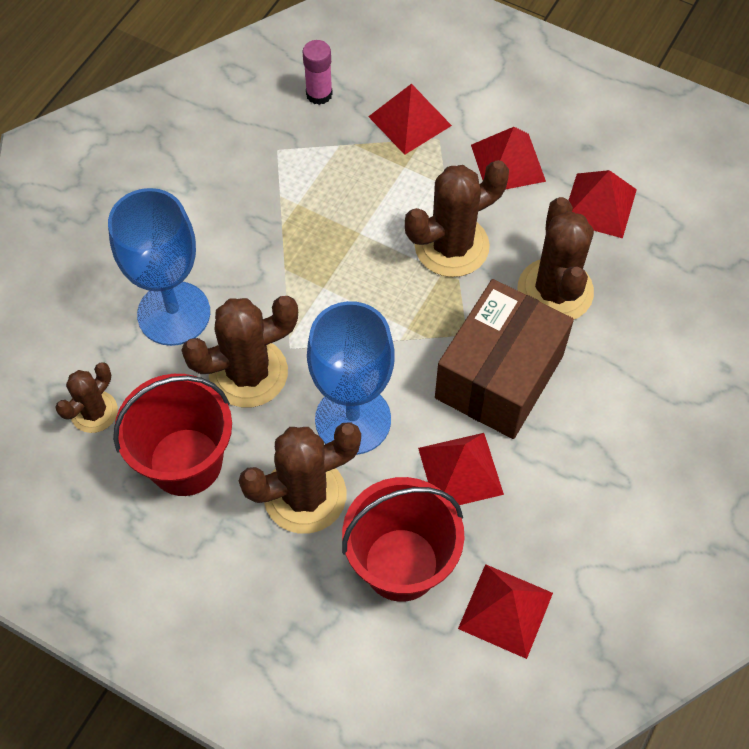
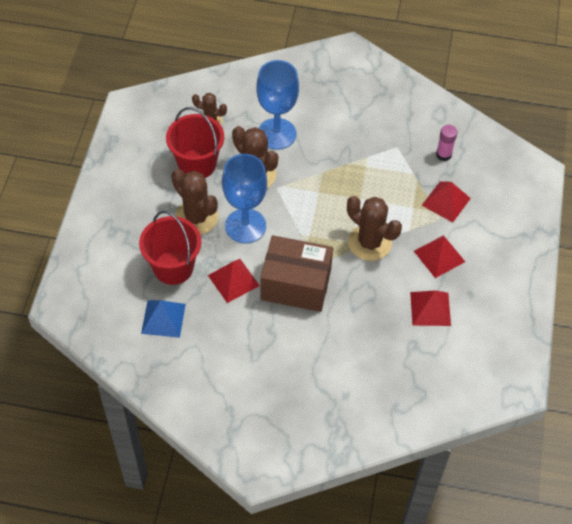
camera: 70 degrees right, 5 degrees down
red pyramid [458,564,553,659] -> blue pyramid [141,300,186,338]
brown cactus [518,197,594,319] -> none

